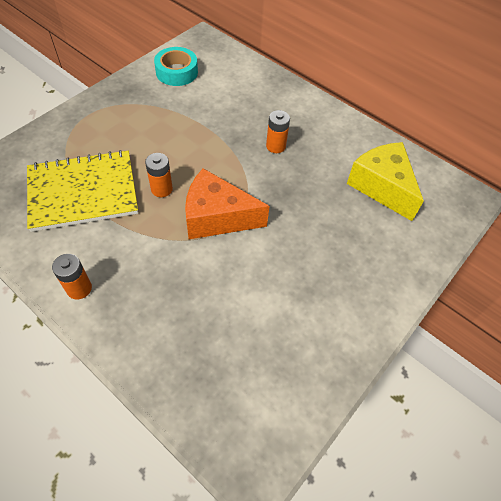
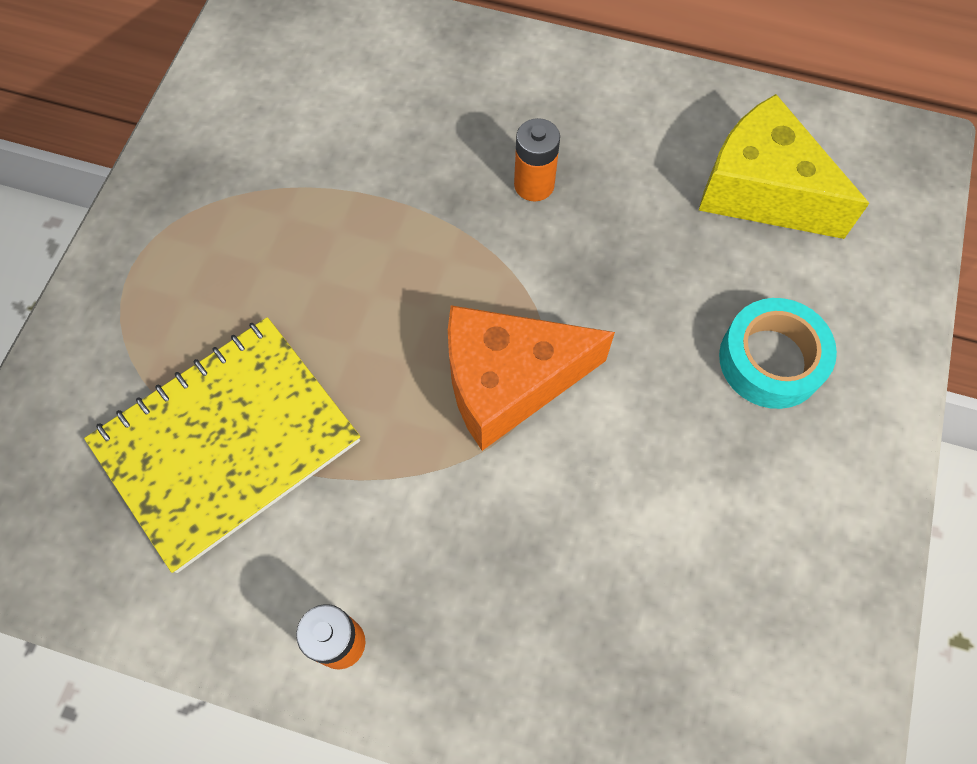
camera: 20 degrees left, 10 degrees up
orange battery [145,153,173,197] -> none
turquoise tape [154,47,198,86] -> turquoise tape moved to [719,298,837,409]

